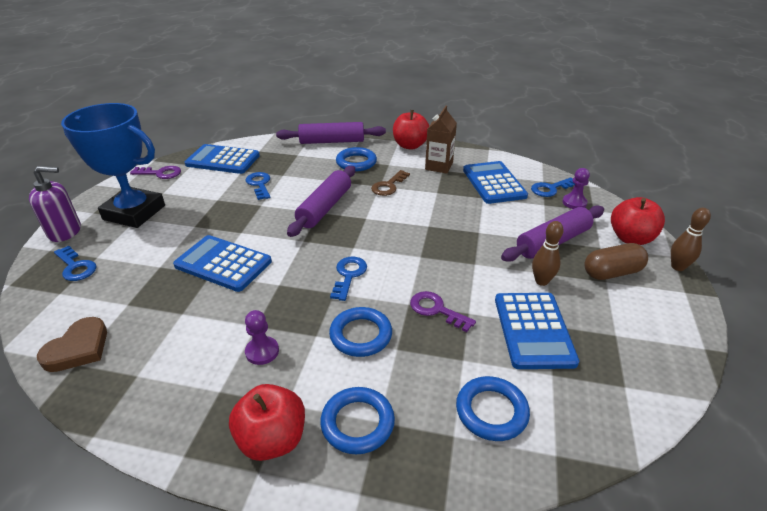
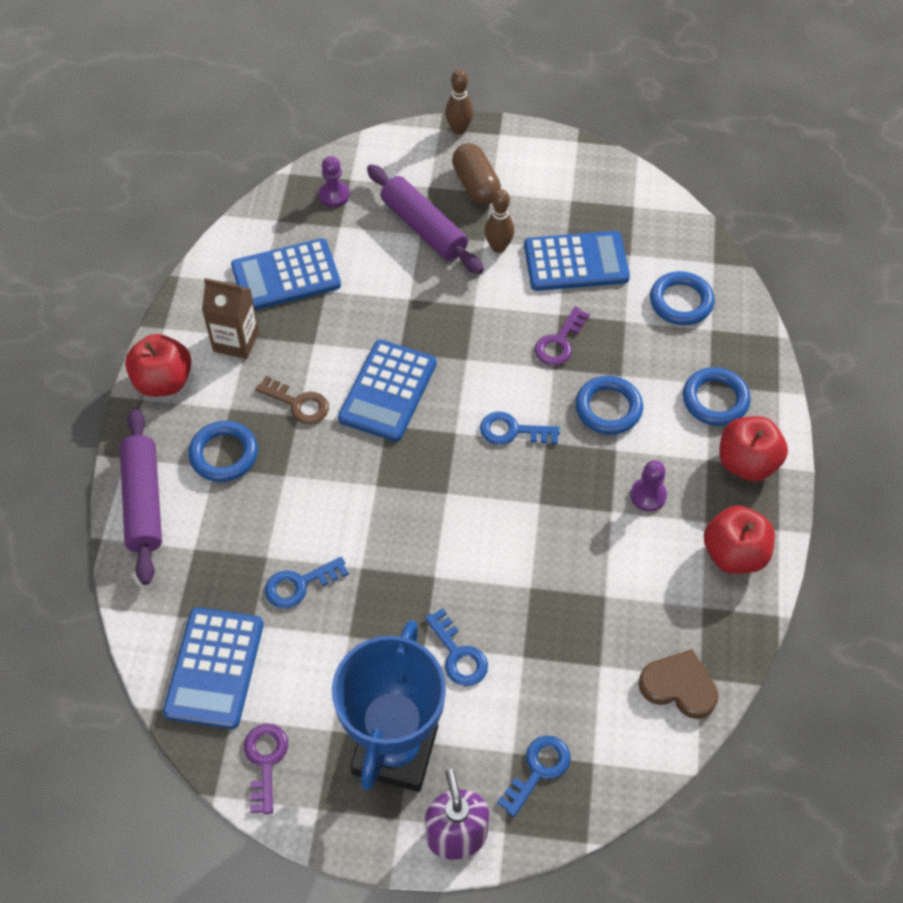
camera: 95 degrees left, 20 degrees up
blue calculator [173,235,272,292] -> blue calculator moved to [338,340,437,442]
purple rolling pin [287,166,355,237] -> none
blue key [531,178,575,197] -> blue key moved to [425,608,488,686]
red apple [611,197,665,245] -> red apple moved to [704,506,775,574]

